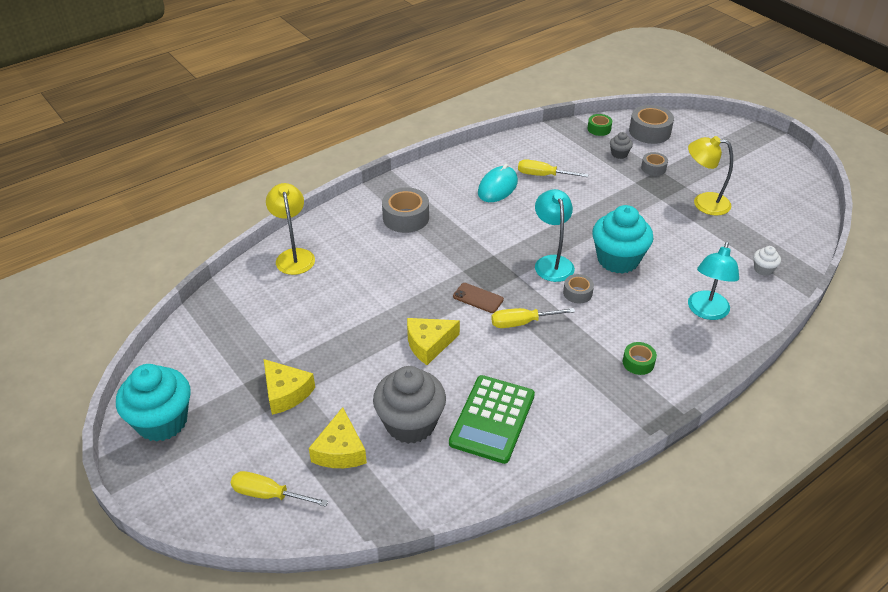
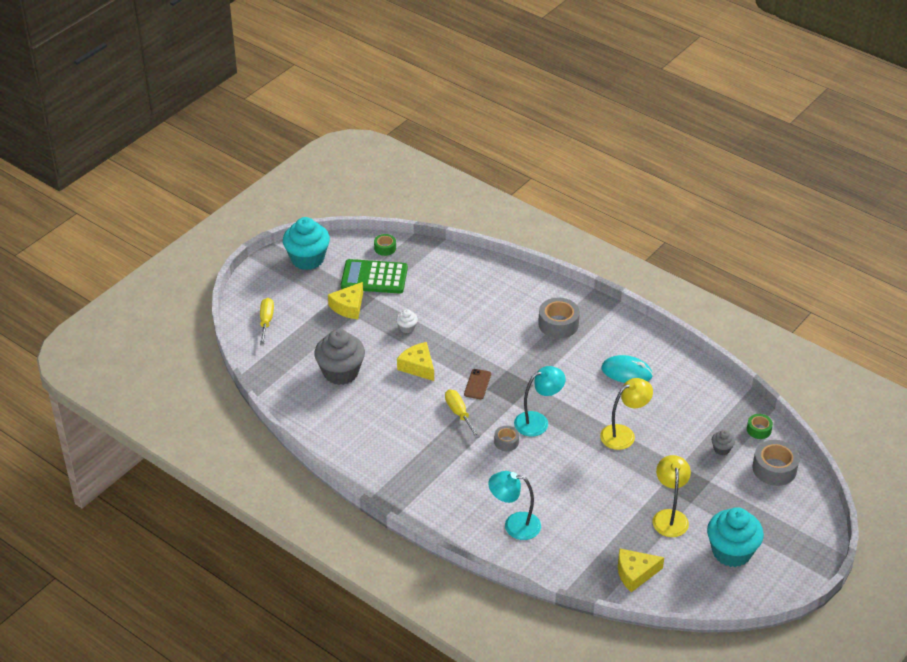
camera: 75 degrees right, 0 degrees up
yellow lamp [266,183,315,275] -> yellow lamp moved to [600,378,653,450]
yellow cheese [309,407,367,468] -> yellow cheese moved to [618,549,664,592]
green calculator [449,375,535,464] -> green calculator moved to [341,259,408,294]
yellow screwdriver [518,159,589,177] -> none
turquoise cupcake [592,205,654,274] -> turquoise cupcake moved to [707,507,764,567]
green tape [623,342,657,375] -> green tape moved to [374,234,396,256]
grey tape [641,152,668,176] -> none
white cupcake [753,246,781,276] -> white cupcake moved to [396,309,418,333]

